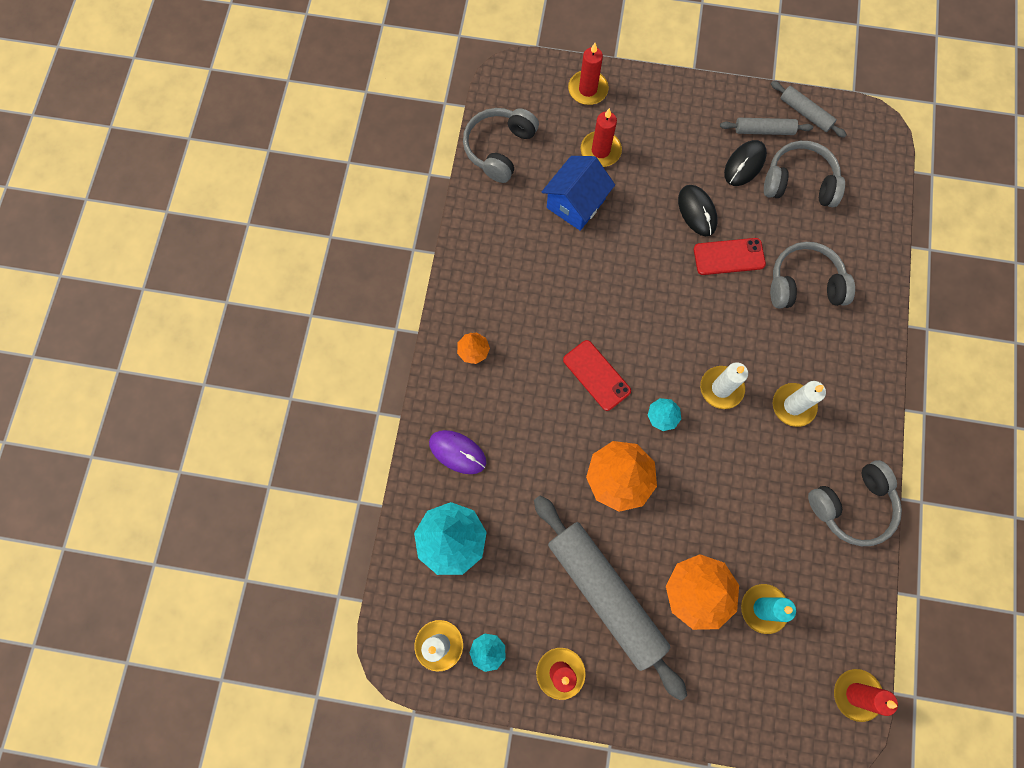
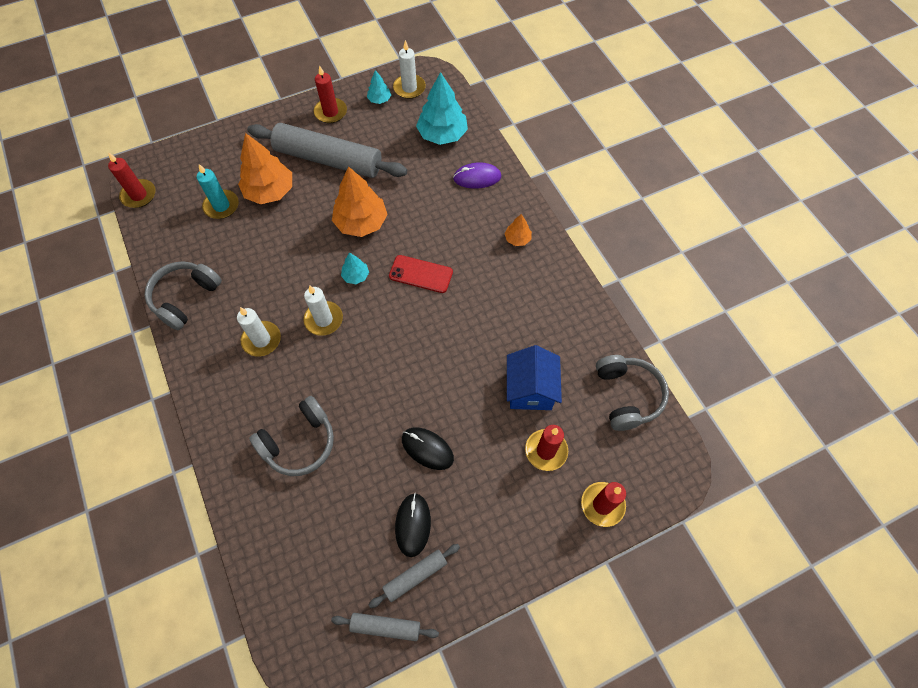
camera: 145 degrees right, 10 degrees down
red phone [694,238,766,275] -> none
grey headphones [764,141,845,207] -> none

